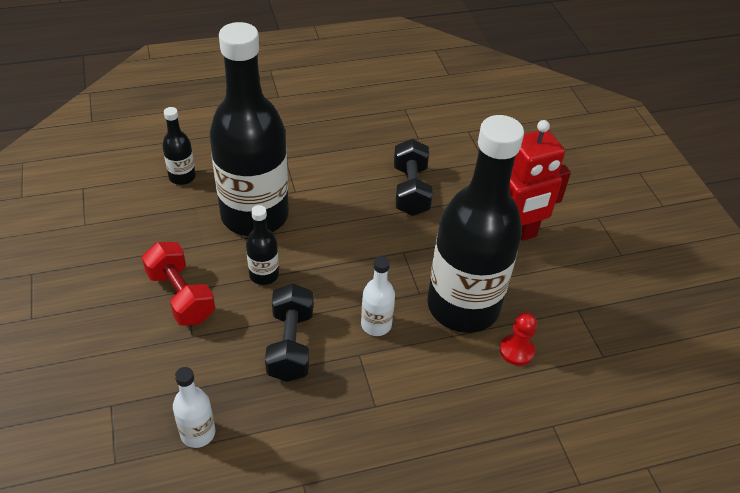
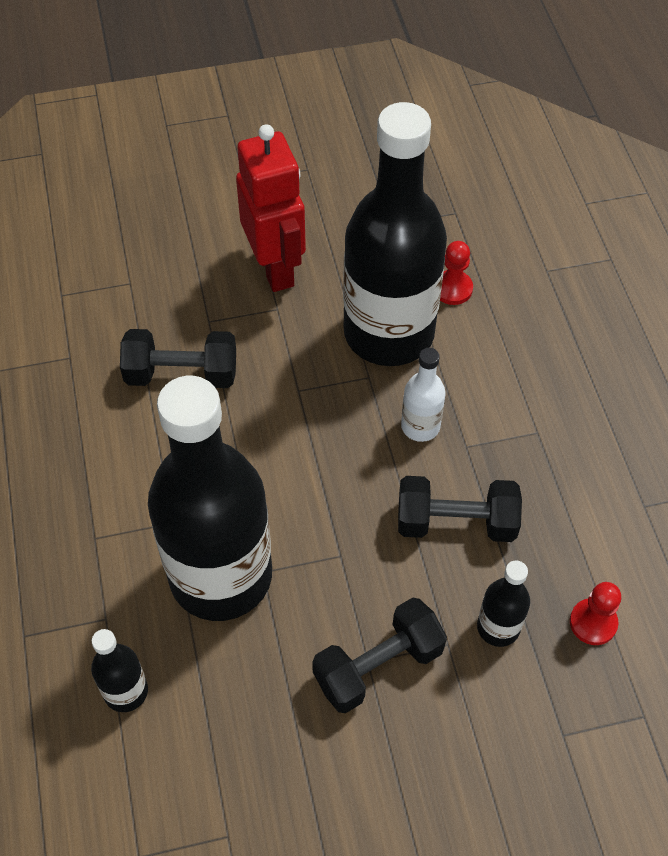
camera: 85 degrees left, 10 degrees up
red dumbbell [142,242,215,326] -> black dumbbell [312,597,447,713]
white bottle [173,367,215,448] -> red pawn [570,582,621,645]
black bottle [246,205,279,285] -> black bottle moved to [477,560,530,647]

